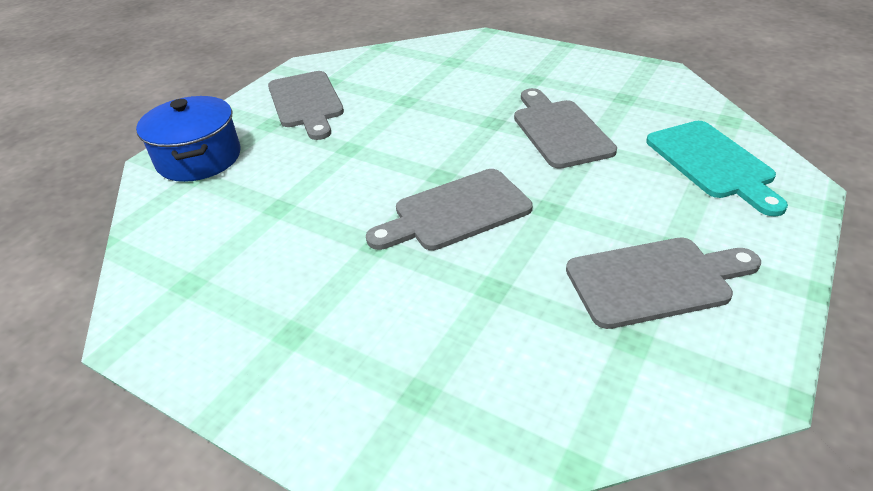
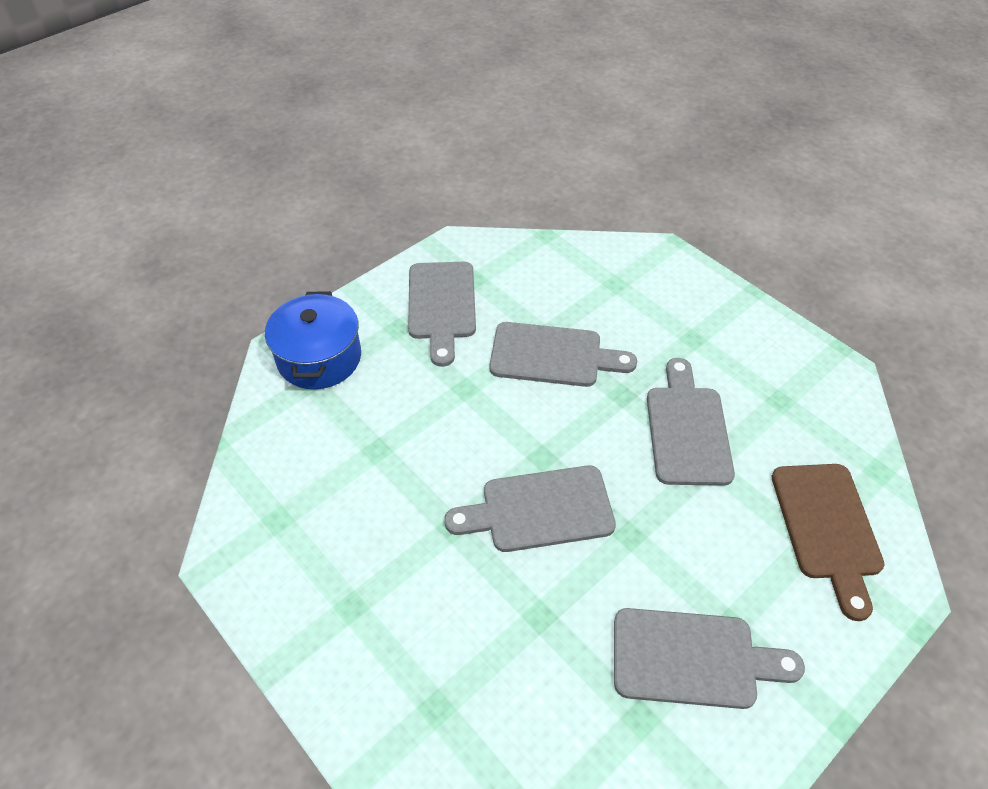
camera: 15 degrees right, 10 degrees up
turquoise cutting board [646,121,788,217] -> brown cutting board [772,464,884,621]
none -> grey cutting board [490,322,637,387]

